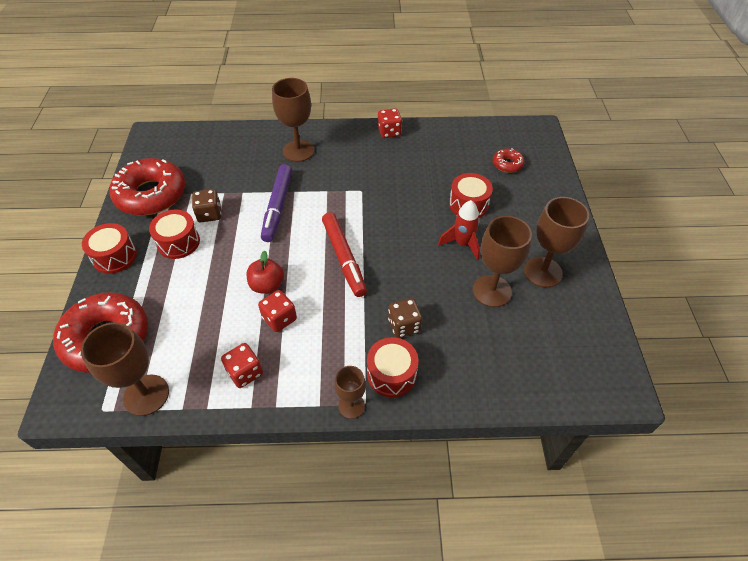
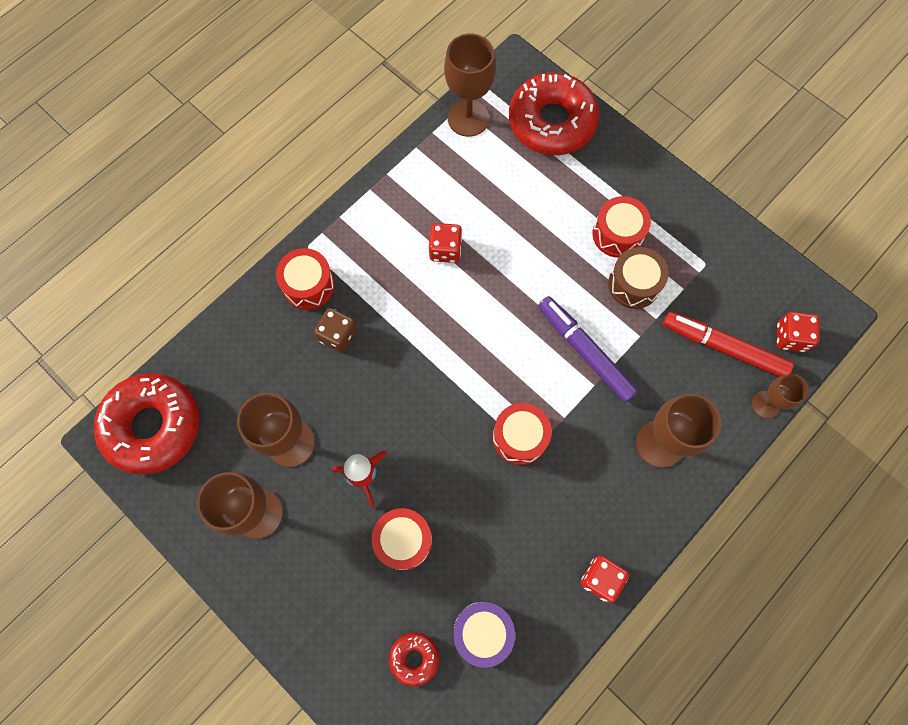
camera: 135 degrees right, 20 degrees up
red drum [82,223,137,274] -> red drum moved to [493,403,552,465]
red donut [109,158,185,215] -> red donut moved to [94,373,199,475]
brown dice [192,189,221,222] -> brown drum [608,247,669,309]
red dice [221,343,263,388] -> red dice moved to [777,312,820,352]
red apple [247,250,284,294] -> none
red marker [322,212,367,297] -> red marker moved to [663,312,794,377]
brown goblet [334,366,366,419] -> brown goblet moved to [752,374,809,418]
none -> purple drum [453,601,515,668]

